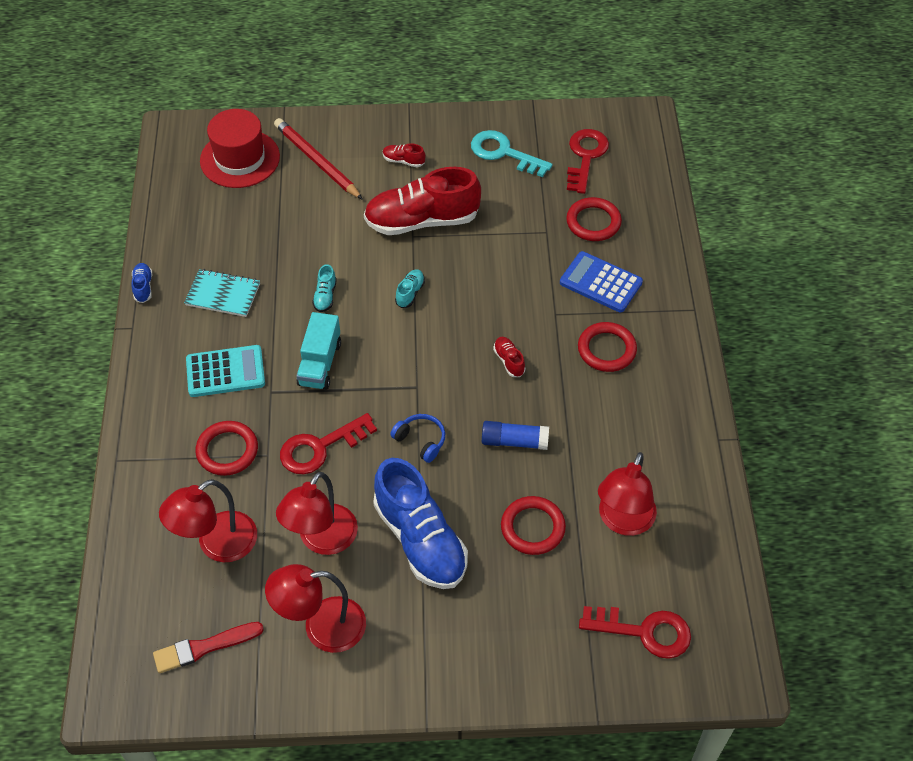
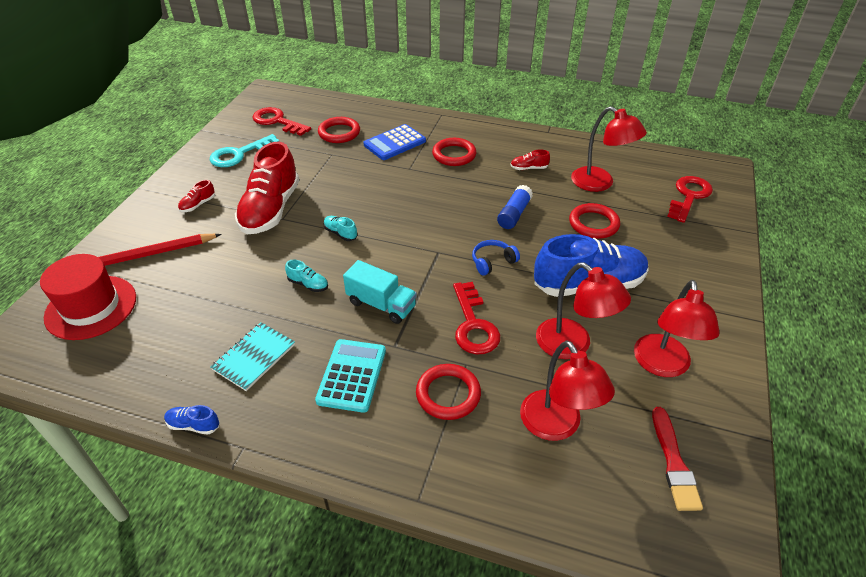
camera: 70 degrees left, 10 degrees down
red shoe [493,337,525,377] -> red shoe moved to [510,149,550,170]

